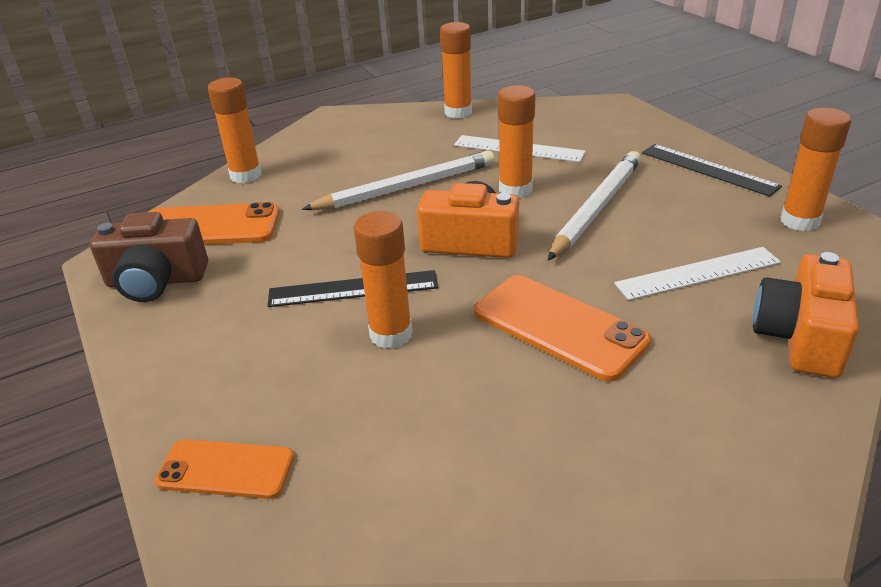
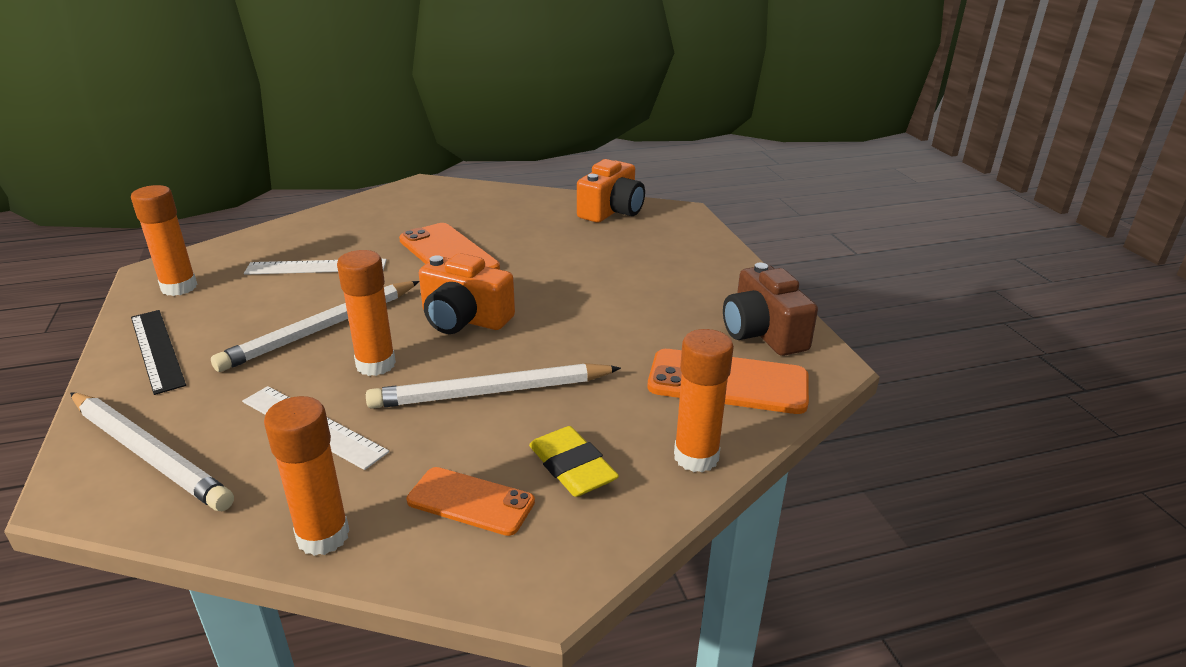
camera: 170 degrees left, 5 degrees down
brown camera [90,212,208,302] -> brown camera turned 120 degrees counterclockwise [723,263,818,356]
orange phone [155,439,294,499] -> orange phone moved to [407,467,535,536]
black ruler [268,270,438,307] -> none
orange glue stick [354,211,412,349] -> none
orange camera [753,252,859,378] -> orange camera moved to [577,159,645,223]
none -> white pencil [70,392,234,511]
none -> yellow eraser [529,426,619,497]

